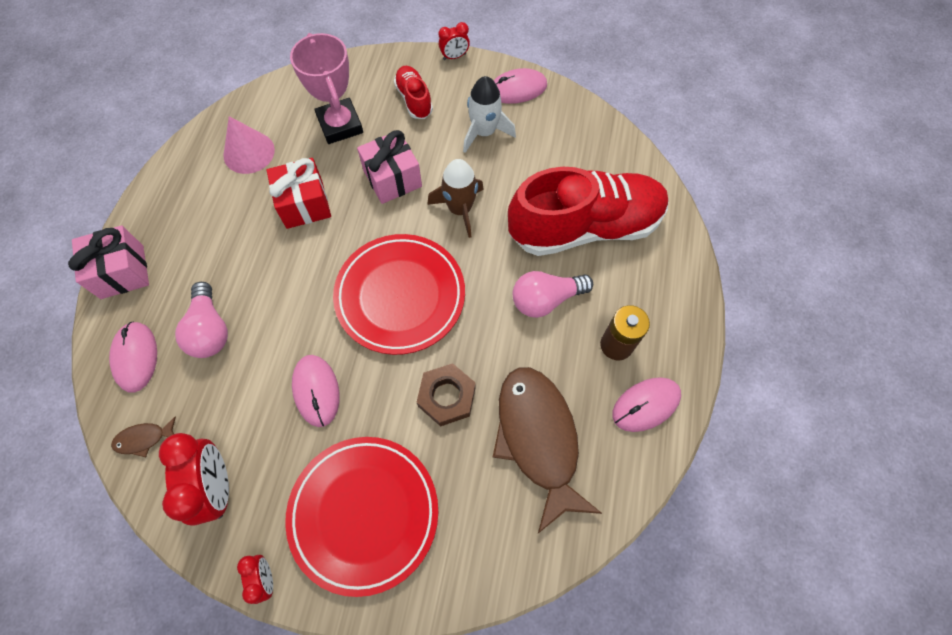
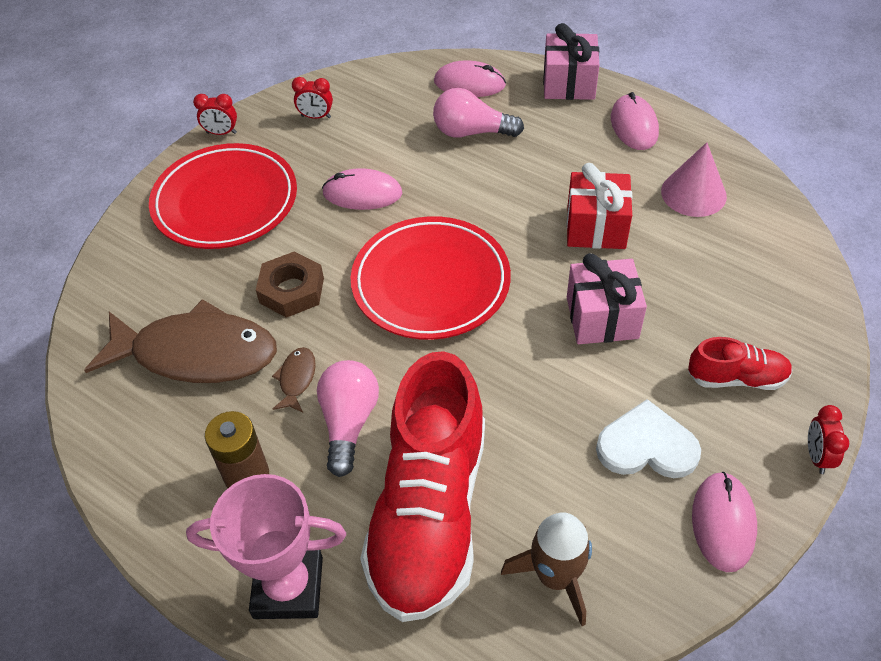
camera: 115 degrees right, 15 degrees down
brown fish [111,417,176,458] -> brown fish moved to [272,347,316,412]
red clock [159,433,229,526] -> red clock [292,77,333,119], size x0.53
pink trophy [290,33,363,144] -> pink trophy moved to [186,474,346,619]
brown rocket [427,159,484,238] -> brown rocket moved to [501,512,592,626]
white rocket [463,76,516,153] -> white heart [596,399,701,478]
pink mouse [612,377,681,432] -> pink mouse moved to [611,92,659,150]

